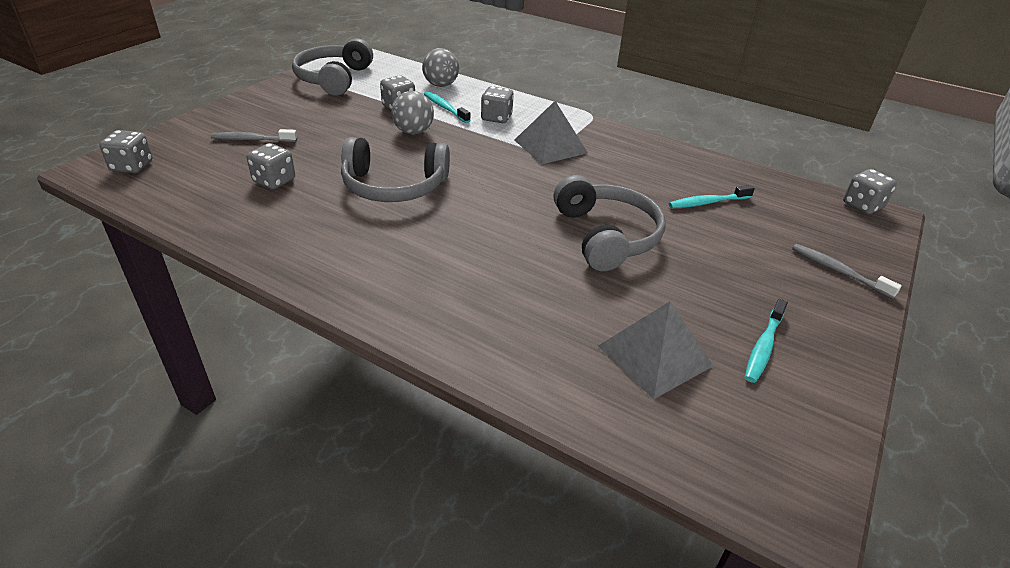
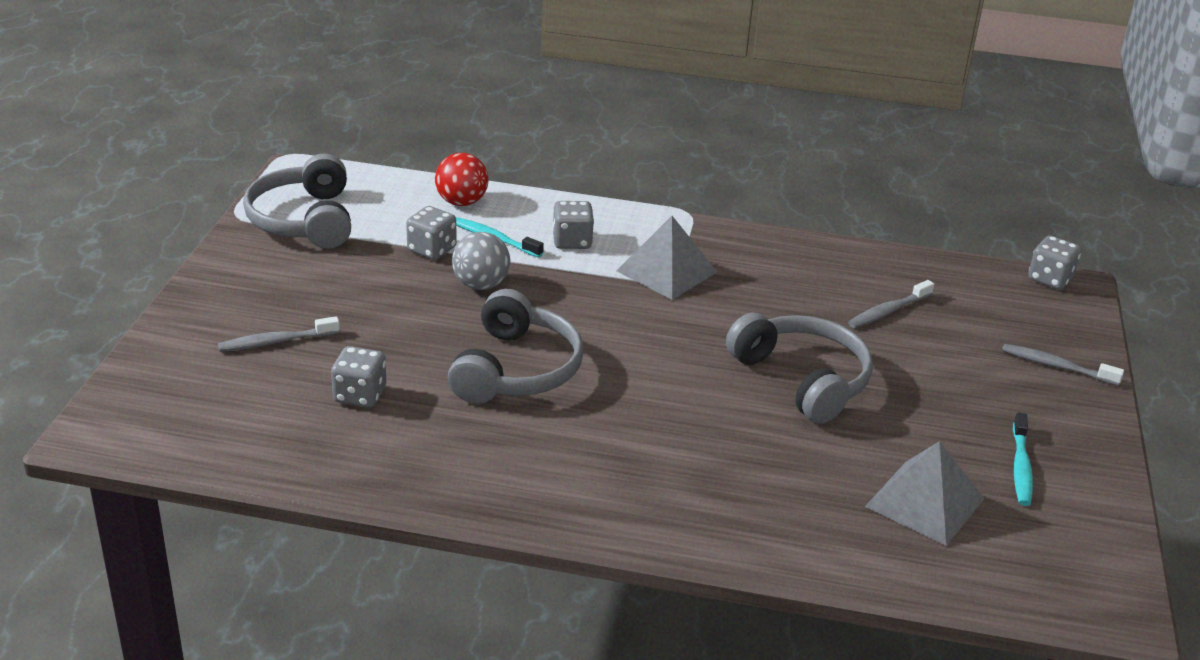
camera: 20 degrees left, 5 degrees down
grey dice [99,130,152,173] -> none
grey headphones [341,137,450,202] -> grey headphones turned 60 degrees counterclockwise [448,289,584,404]
grey ball [422,48,459,87] -> red ball [435,153,488,206]
turquoise toothbrush [669,185,755,208] -> grey toothbrush [848,280,934,328]

